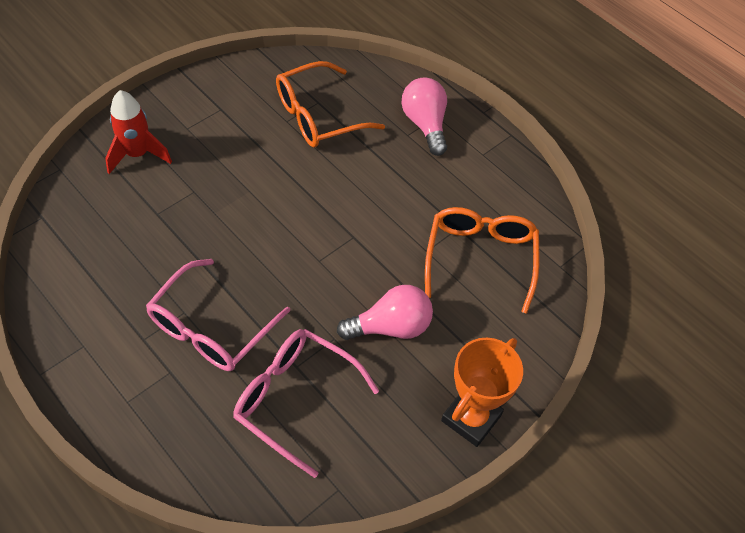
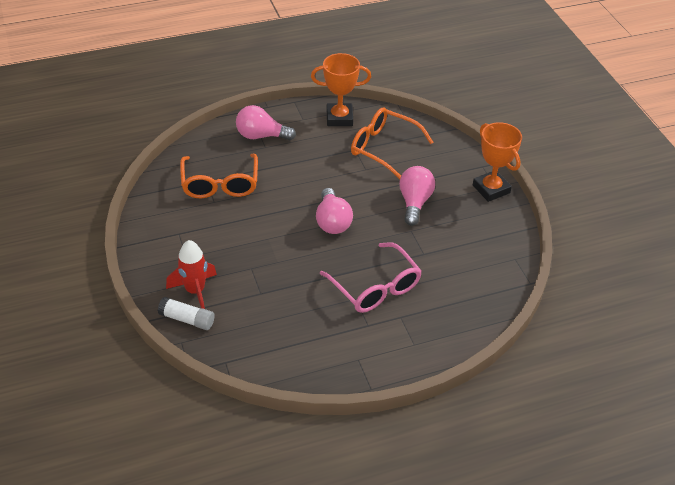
camera: 65 degrees left, 10 degrees down
pink glasses [233,329,379,478] -> none
none -> white glue stick [158,297,215,330]
none -> orange trophy [311,53,371,126]
none -> pink light bulb [316,188,353,234]

